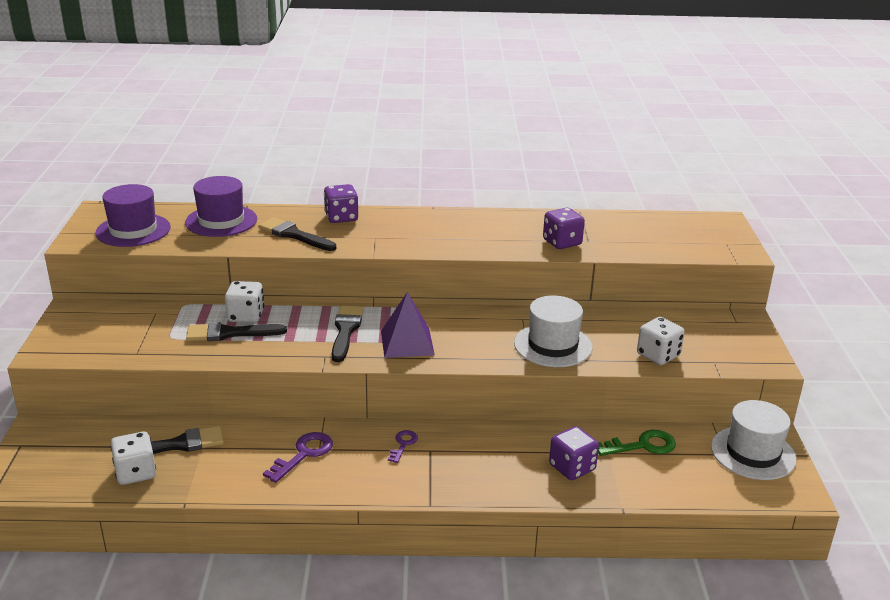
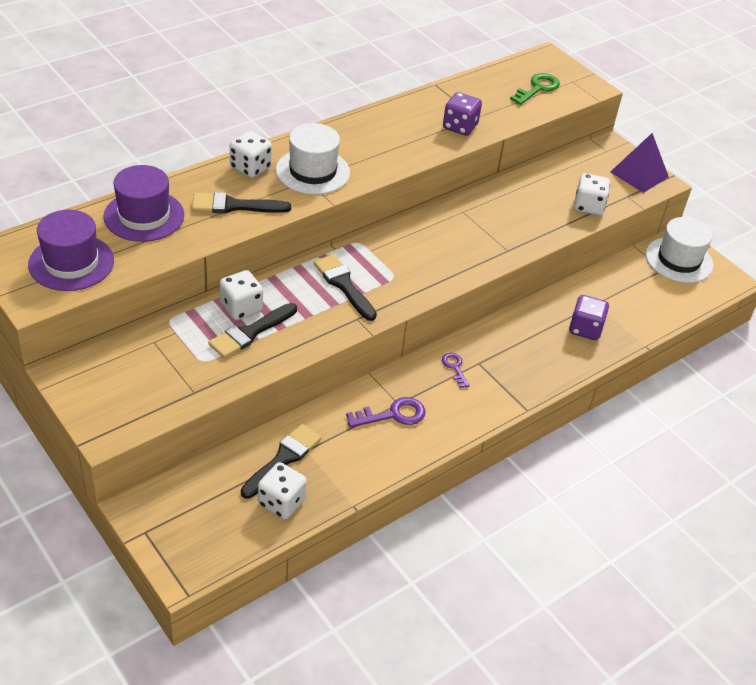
camera: 40 degrees left, 15 degrees up
purple key [263,432,333,483] -> purple key turned 75 degrees clockwise [346,397,426,428]
purple dice [324,184,358,223] -> white dice [230,131,272,178]
purple pyramid [381,292,435,358] -> purple pyramid moved to [610,133,669,193]
white hat [514,296,592,367] -> white hat moved to [276,123,350,195]
green key [598,430,676,456] -> green key moved to [510,73,560,105]

